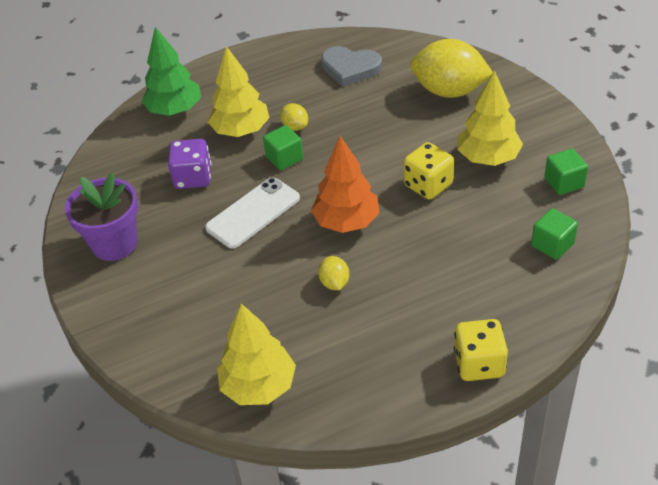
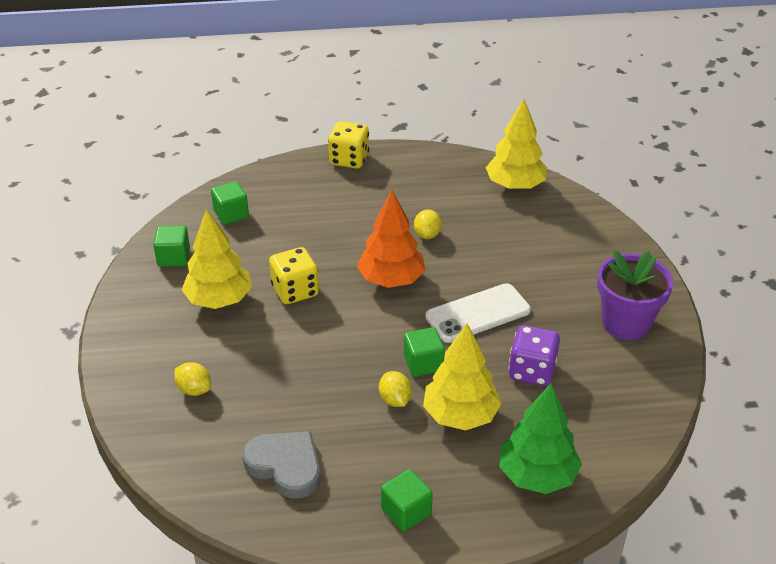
camera: 165 degrees left, 5 degrees down
yellow lemon [410,39,493,98] -> yellow lemon [174,362,211,396], size x0.45
none -> green cube [381,469,433,532]

